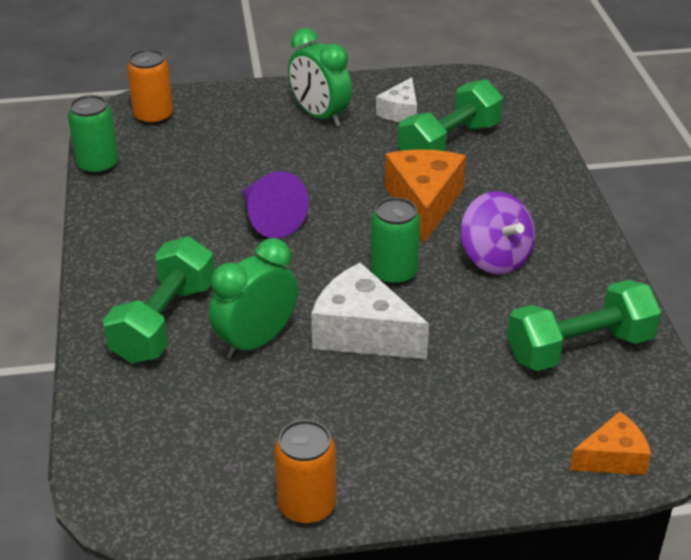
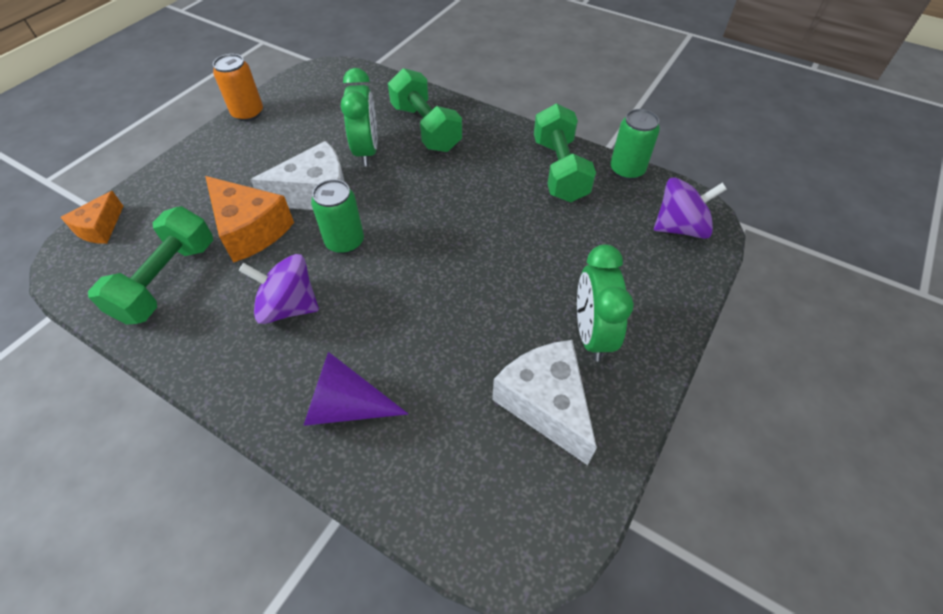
camera: 130 degrees right, 15 degrees up
orange can [127,49,173,125] -> purple spinning top [654,177,727,239]
purple cone [242,171,309,238] -> purple cone moved to [303,352,408,426]
green clock [288,28,352,127] -> green clock turned 90 degrees counterclockwise [577,244,634,361]
white cheese [376,77,417,122] -> white cheese [492,340,597,465], size x1.70
orange cheese [385,150,466,243] -> orange cheese moved to [205,176,294,263]
green dumbbell [398,79,503,151] -> green dumbbell moved to [534,103,596,202]

